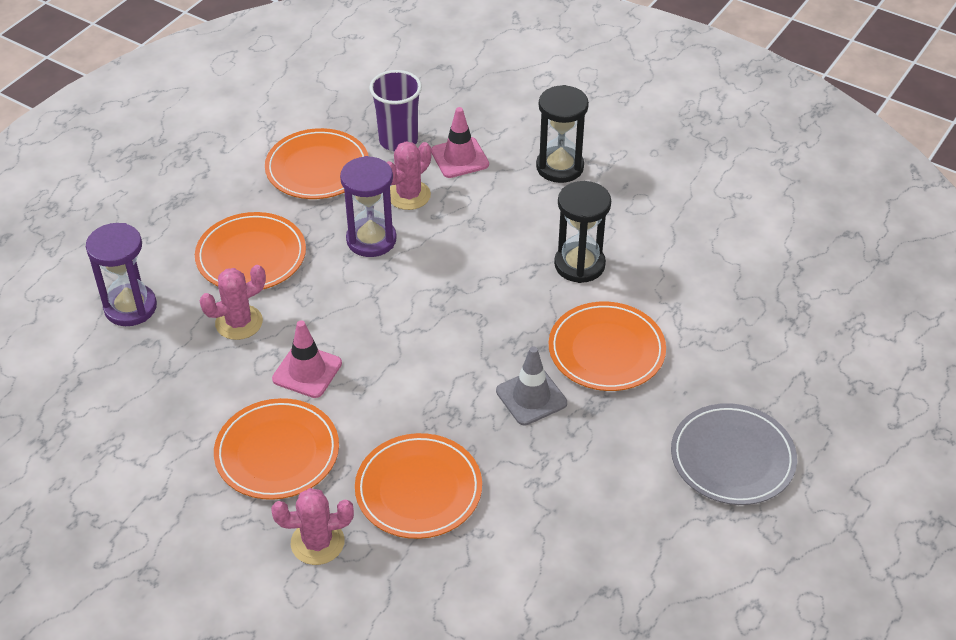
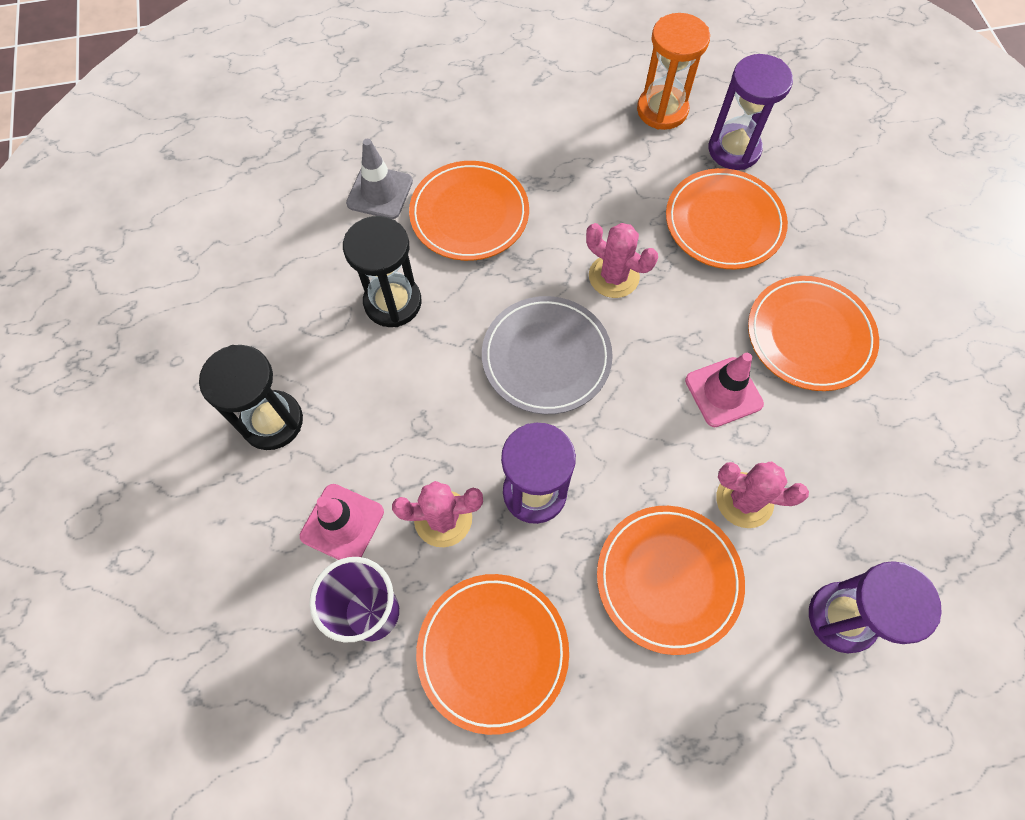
camera: 135 degrees left, 20 degrees up
pink cactus [271,488,354,565] -> pink cactus moved to [586,223,658,298]
grey traffic cone [496,346,567,425] -> grey traffic cone moved to [346,139,413,219]
grey plate [671,403,797,505] -> grey plate moved to [482,296,613,414]
none -> orange hourglass [637,13,710,130]
none -> purple hourglass [708,54,793,170]

